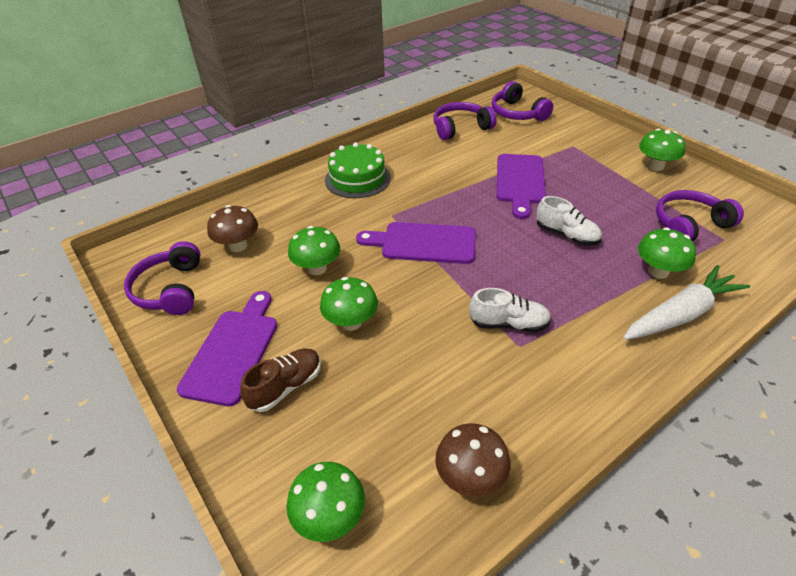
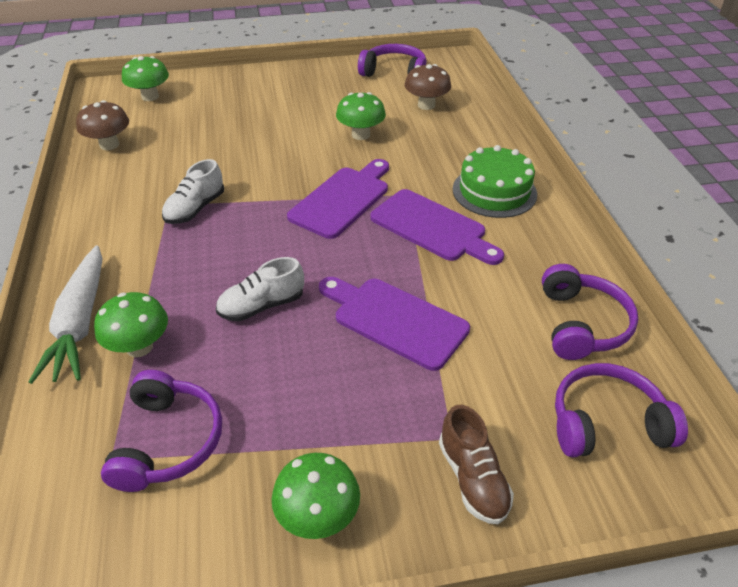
camera: 115 degrees right, 0 degrees up
purple cutting board [177,291,277,406] -> purple cutting board moved to [370,189,504,265]
brown shoe [240,349,321,412] -> brown shoe moved to [439,405,514,524]
green mushroom [320,277,378,331] -> none

